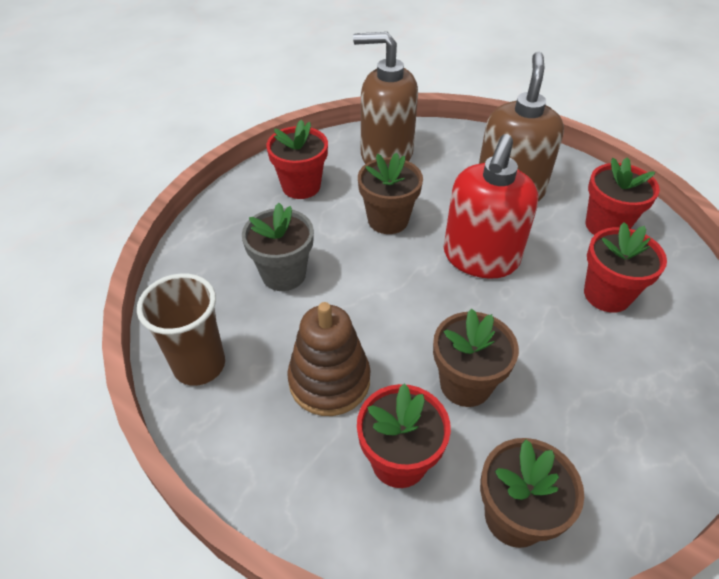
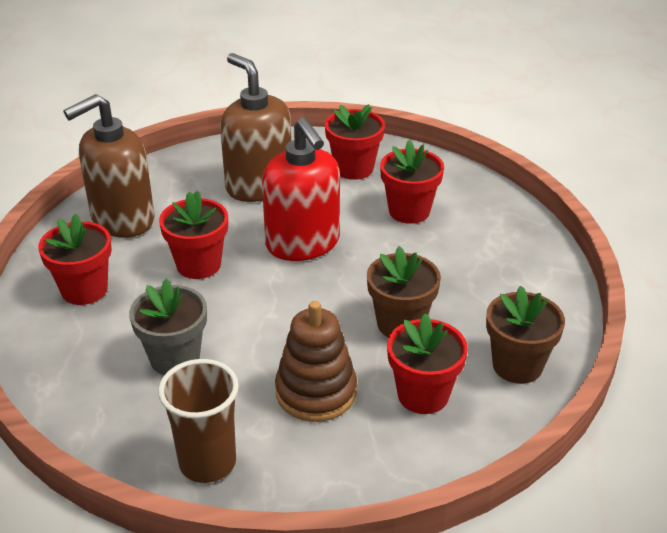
camera: 50 degrees left, 10 degrees down
brown flower pot [358,153,423,234] -> red flower pot [159,191,228,279]

